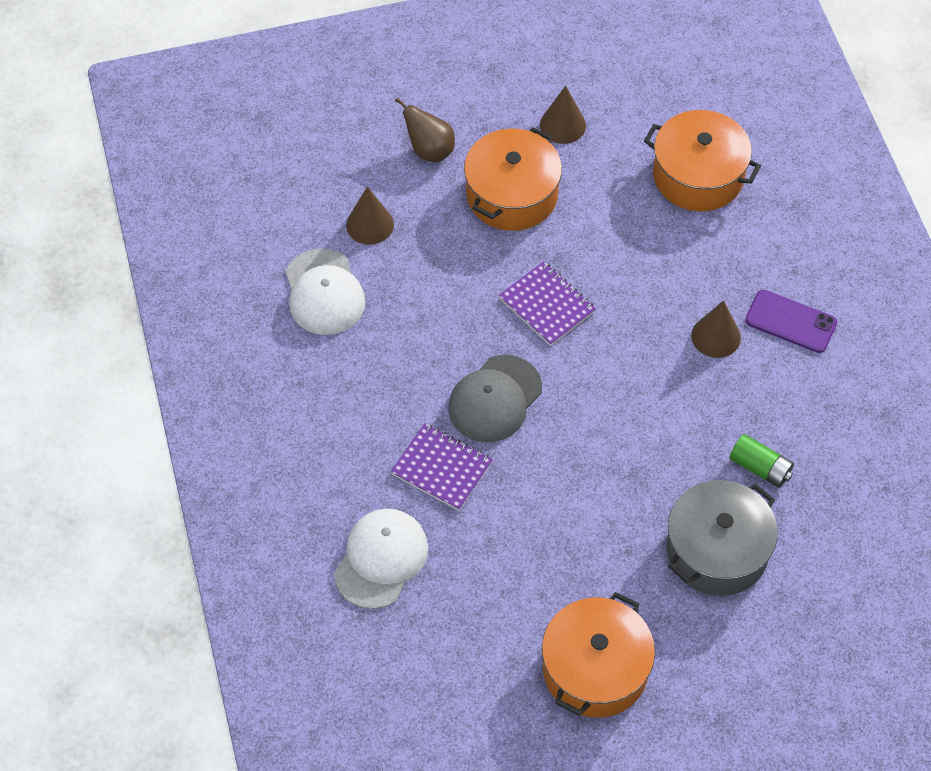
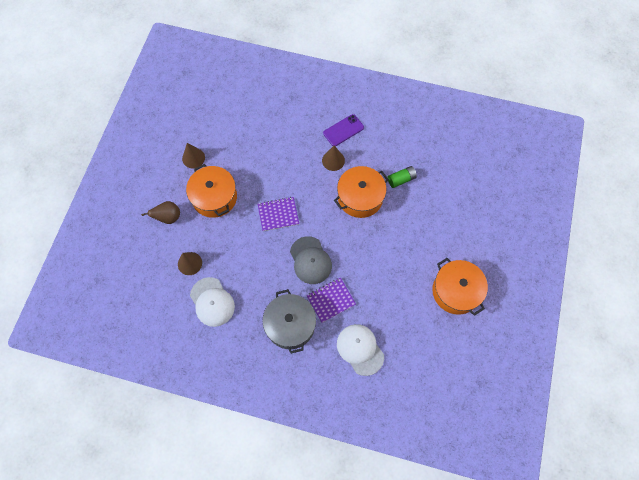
camera: 60 degrees left, 10 degrees up
white cap [286,248,365,335] -> white cap turned 45 degrees clockwise [190,277,235,327]
orange pot [644,110,761,211] -> orange pot moved to [334,166,389,218]
grey pot [667,480,778,596] -> grey pot moved to [262,289,316,354]

